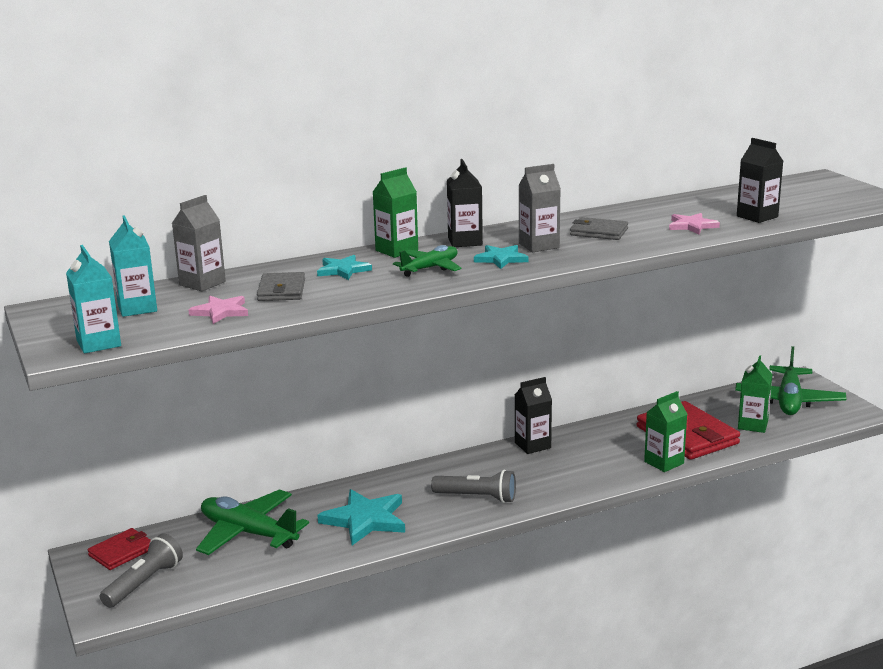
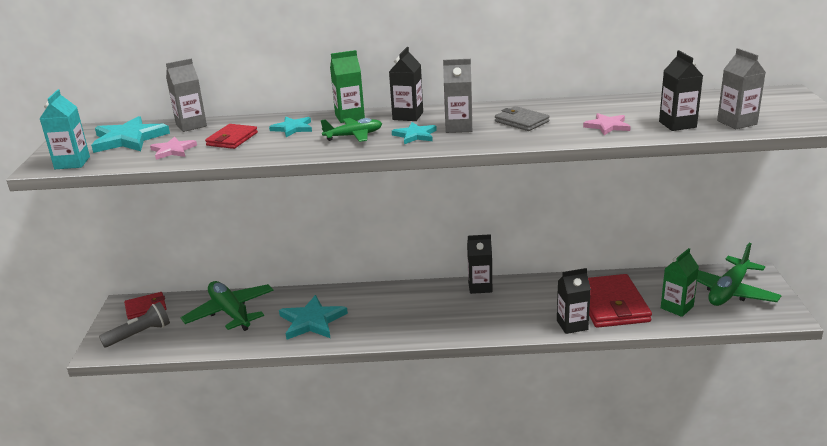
camera: 25 degrees right, 5 degrees up
turquoise carton [109,215,157,317] -> turquoise star [91,116,170,153]
grey wallet [257,272,305,301] -> red wallet [205,124,258,149]
grey flashlight [431,470,516,503] -> none
green carton [644,391,687,472] -> black carton [557,268,591,334]
none -> grey carton [717,48,766,129]

